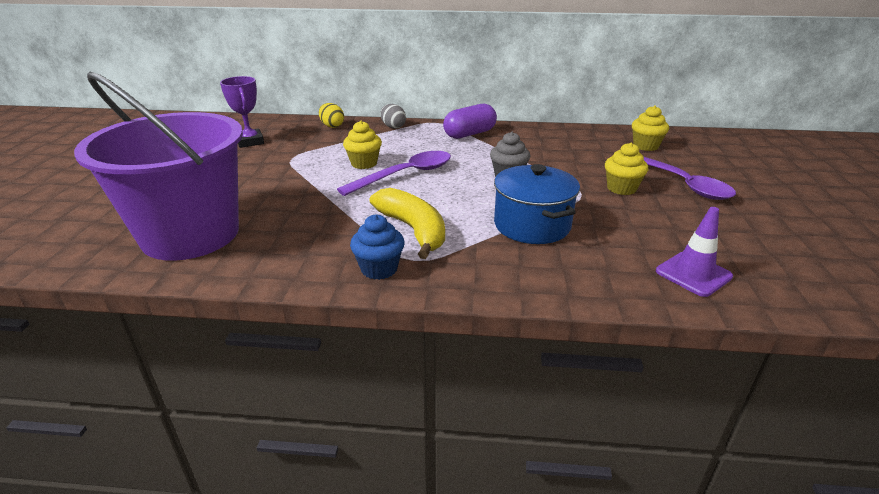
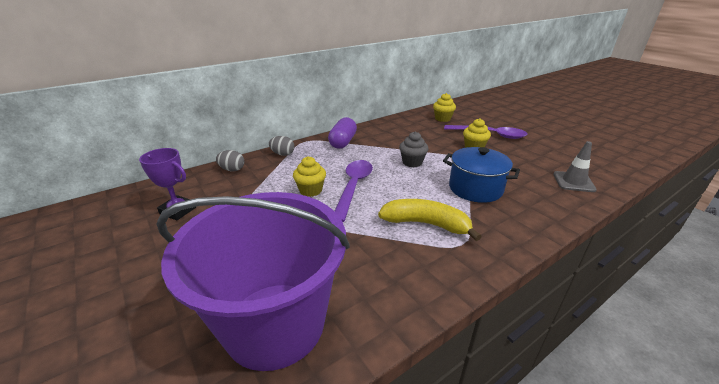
camera: 40 degrees left, 0 degrees up
yellow egg [319,103,344,128] -> grey egg [216,150,244,171]
blue cupcake [350,214,405,280] -> none
purple traffic cone [656,207,733,297] -> grey traffic cone [553,141,597,192]

